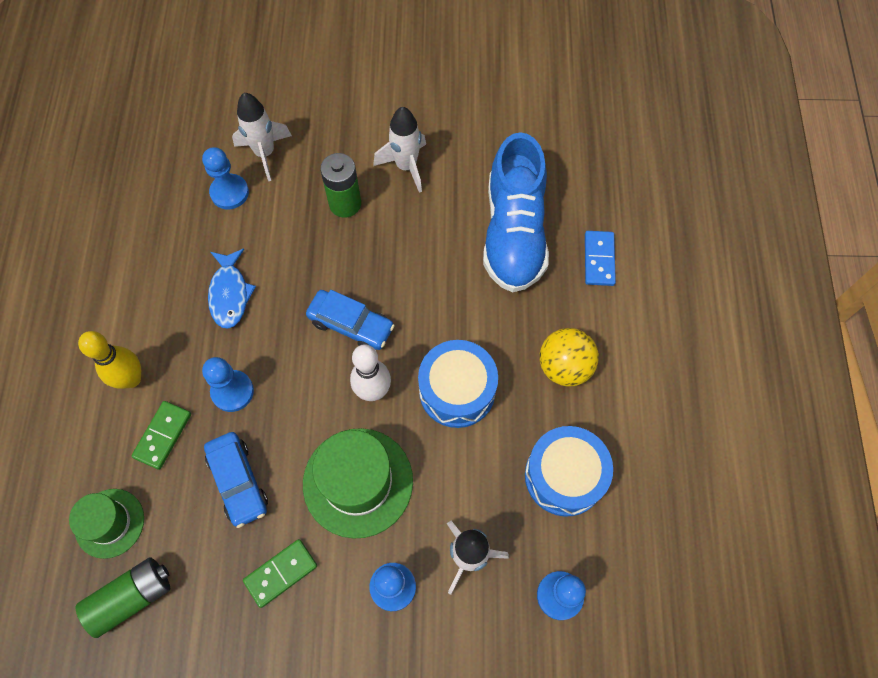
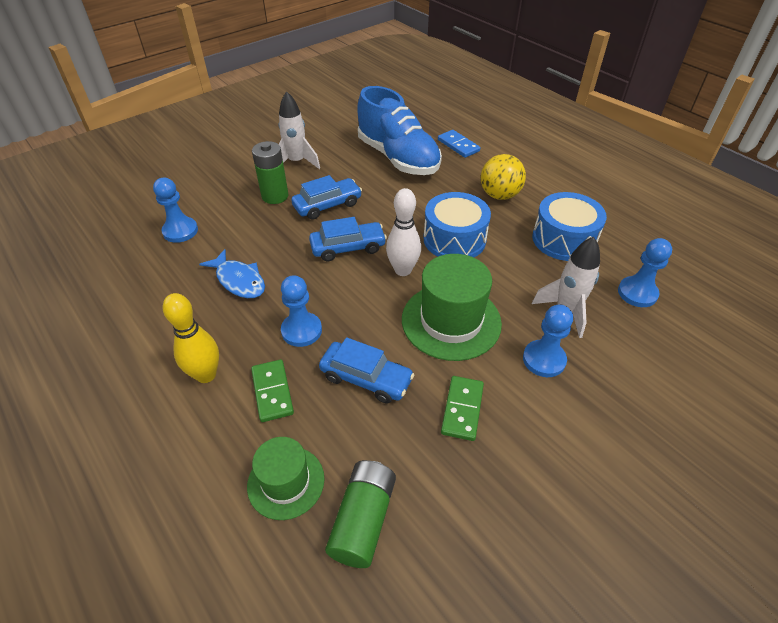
camera: 40 degrees left, 20 degrees down
white rocket [232,93,292,181] -> none
none -> blue car [291,175,362,220]

